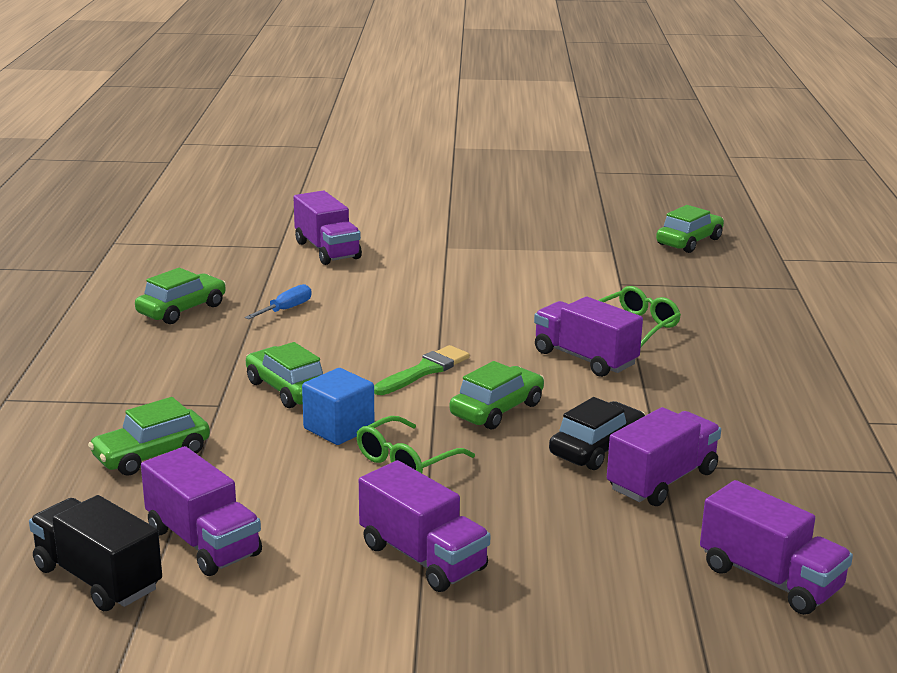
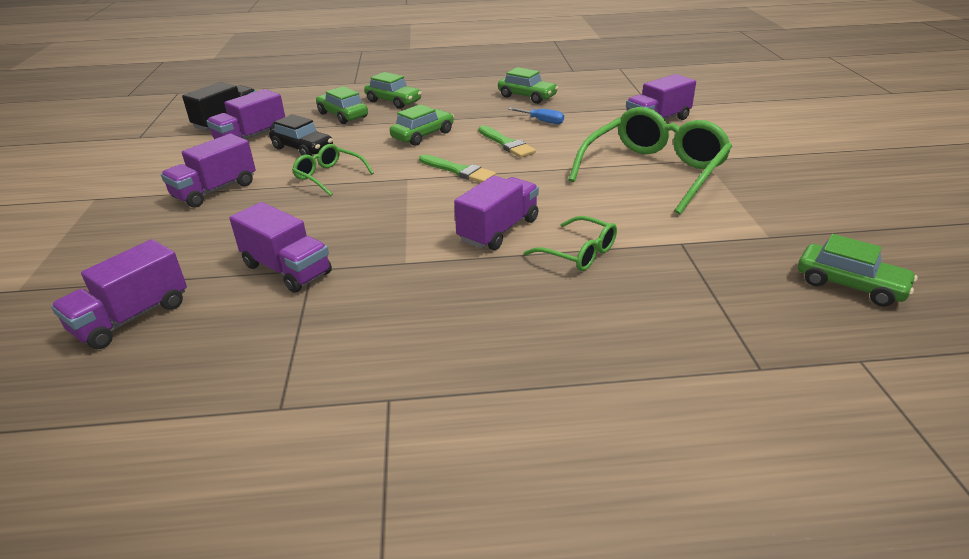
camera: 85 degrees right, 10 degrees up
blue cube [302,368,374,445] -> none
green car [450,361,544,429] -> green car moved to [364,72,422,109]
black car [549,397,646,470] -> black car moved to [269,114,333,156]
none -> green brush [479,125,536,158]
none -> green glasses [568,107,732,215]

